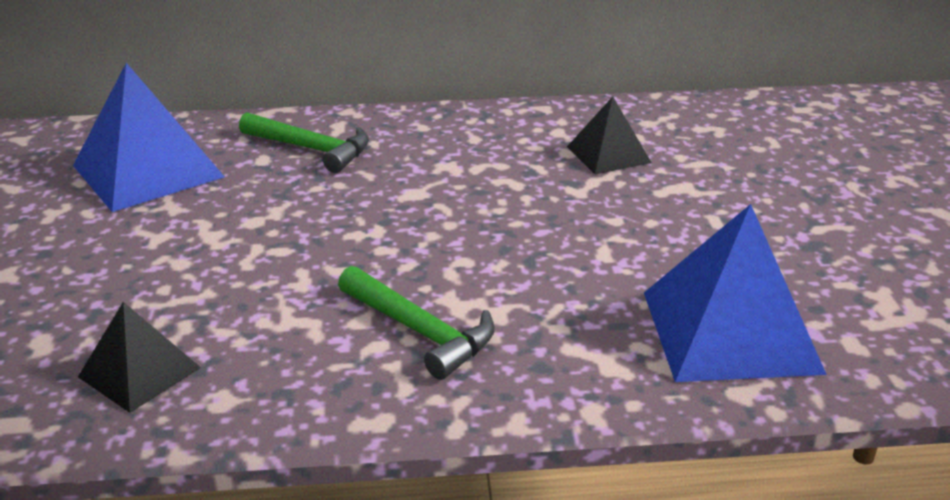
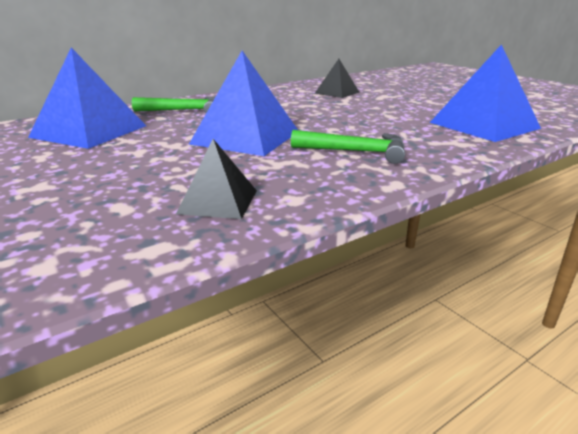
camera: 30 degrees left, 5 degrees down
none -> blue pyramid [189,51,298,156]

